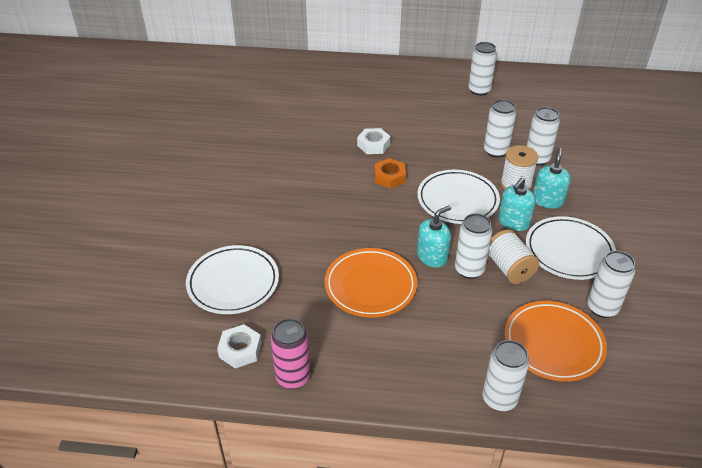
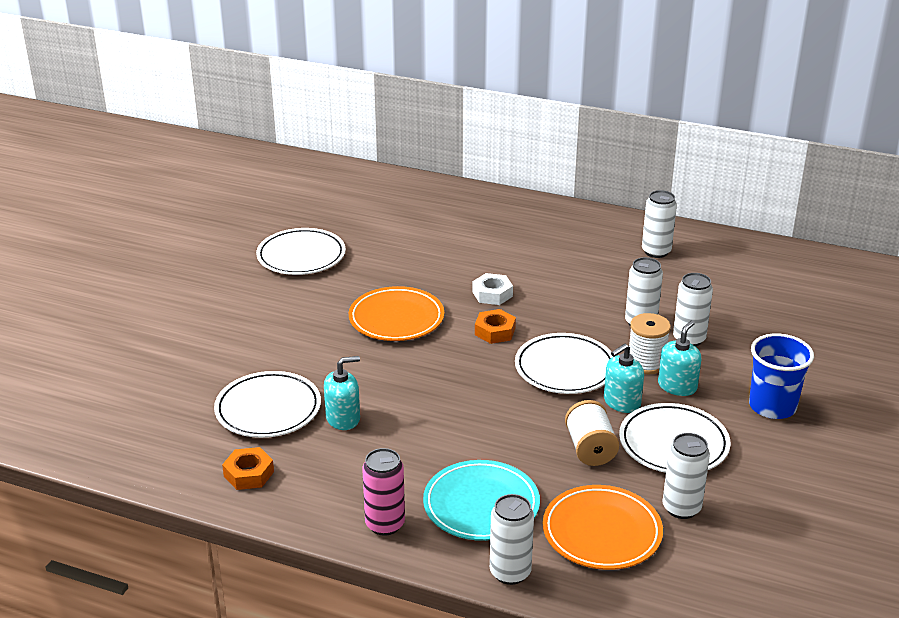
camera: 15 degrees right, 10 degrees down
white nut [217,324,262,369] -> orange nut [222,447,274,490]
pink can [271,318,310,389] -> pink can moved to [362,448,405,536]
orange plate [325,248,417,318] -> orange plate moved to [349,286,444,341]
turquoise soap dispenser [417,206,451,268] -> turquoise soap dispenser moved to [324,356,360,430]
white can [455,213,493,279] -> none
none -> white plate [256,228,346,275]
none -> turquoise plate [423,460,540,541]
none -> blue cup [749,333,814,419]

